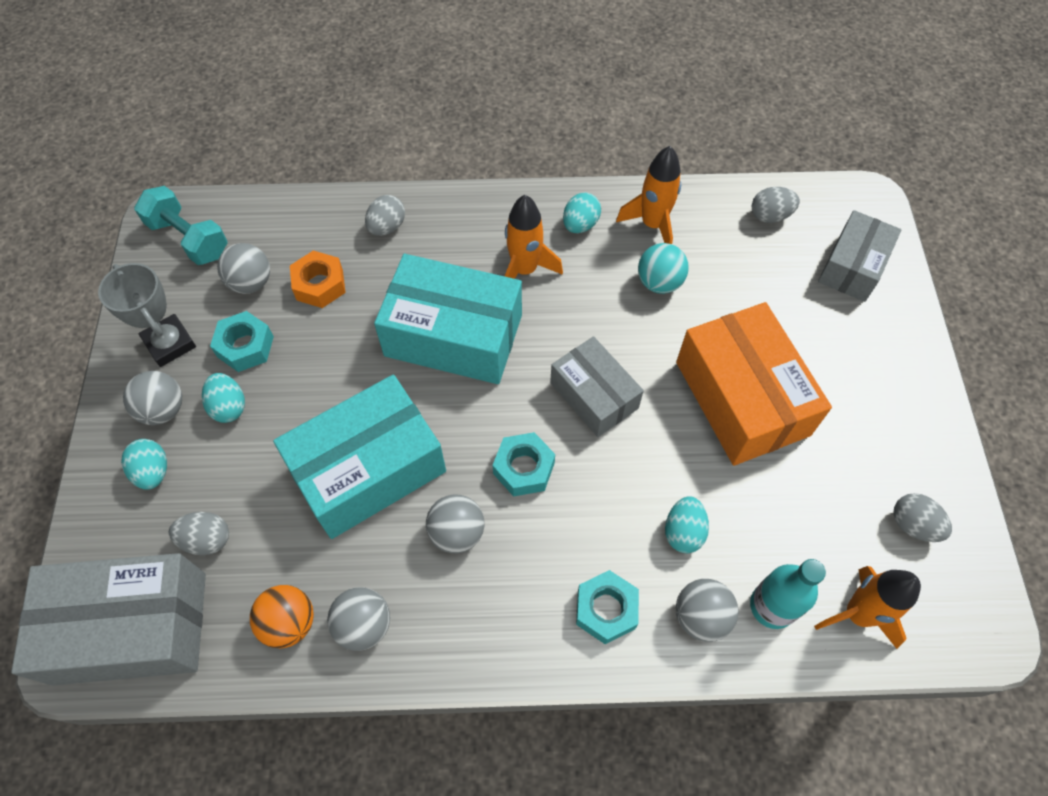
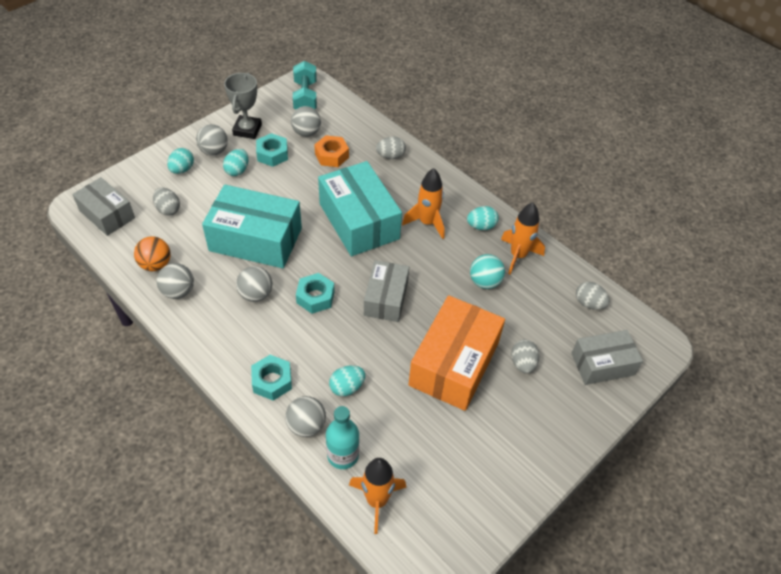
camera: 45 degrees right, 10 degrees down
grey box [11,553,206,686] -> grey box [72,177,135,236], size x0.61
grey egg [893,493,952,542] -> grey egg moved to [511,339,539,374]

